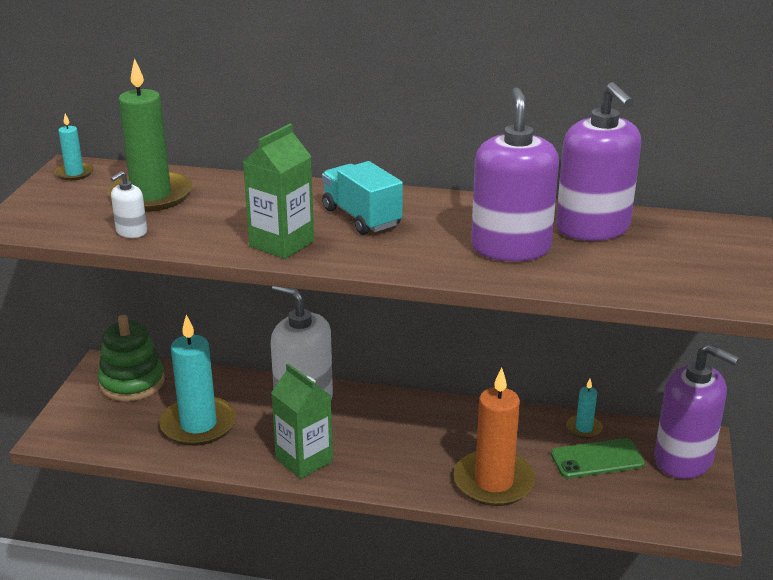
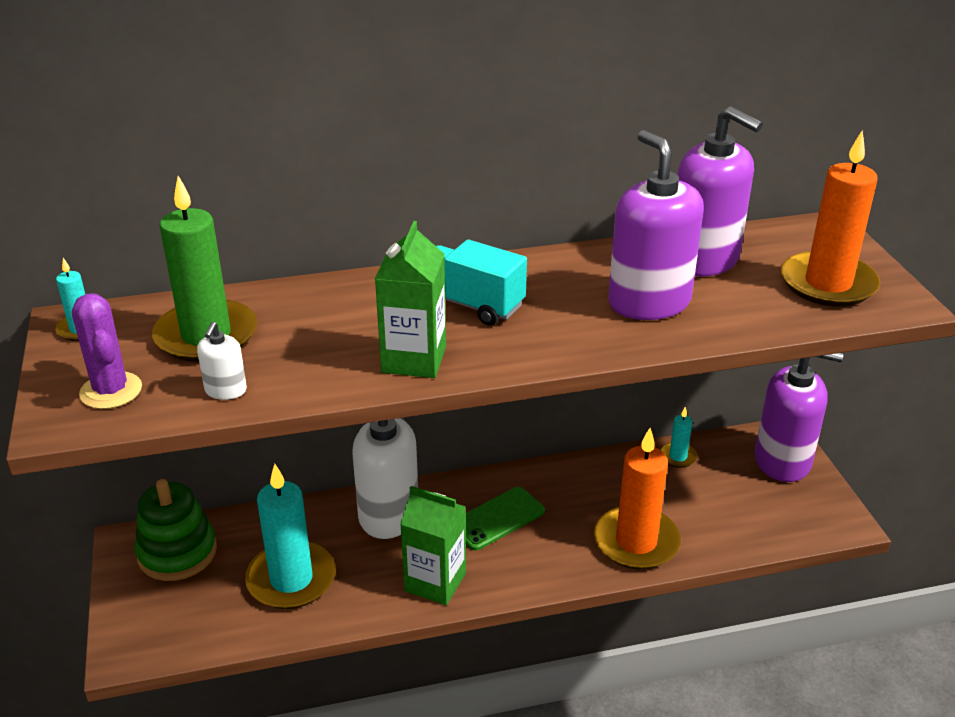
camera: 25 degrees left, 5 degrees up
green phone [551,438,645,478] -> green phone moved to [466,487,545,550]
none -> purple cactus [72,293,142,409]
none -> orange candle [781,131,880,307]

